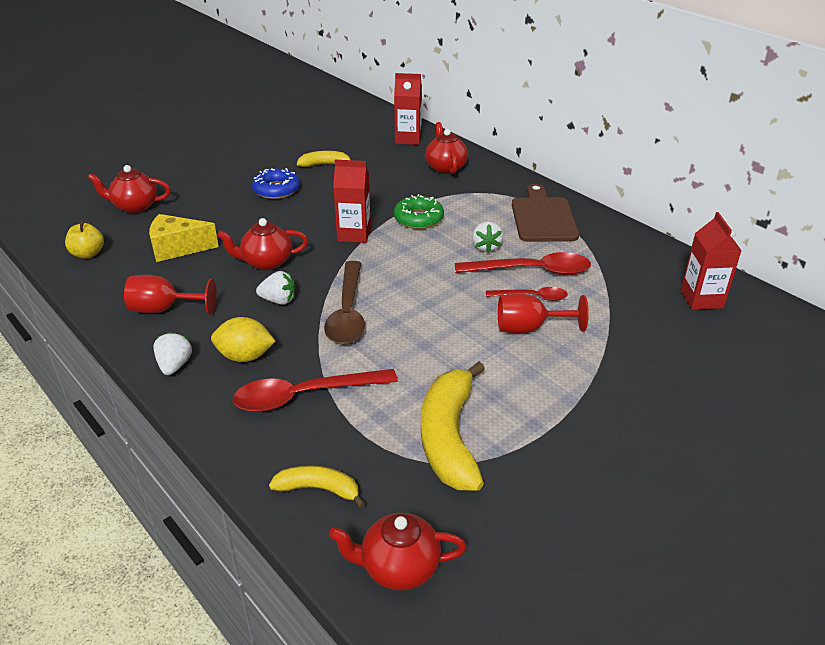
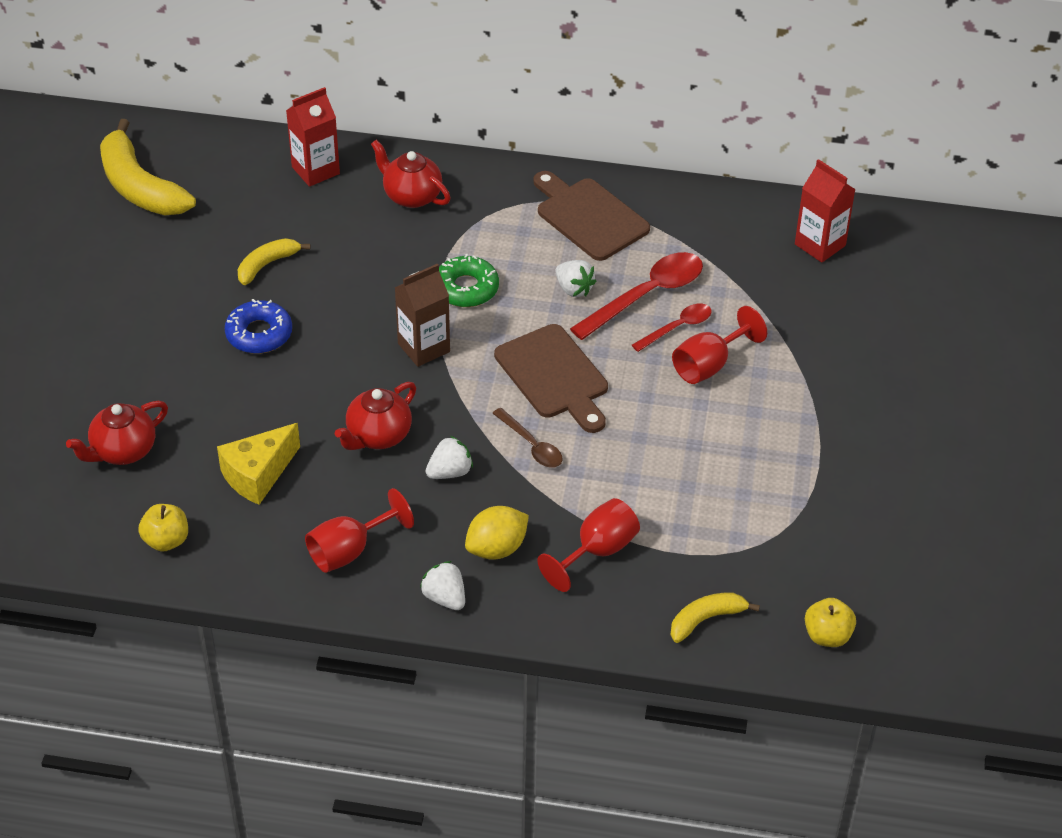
camera: 40 degrees left, 10 degrees up
red spoon [232,369,398,412] -> red goblet [538,498,640,592]
brown spoon [324,261,365,344] -> brown spoon [492,408,563,468], size x0.57
red teapot [329,513,467,590] -> yellow apple [805,598,856,647]
red carton [333,160,371,243] -> brown carton [394,264,450,367]
yellow banana [421,362,485,490] -> yellow banana moved to [100,119,196,216]
none -> brown cutting board [494,324,608,433]

